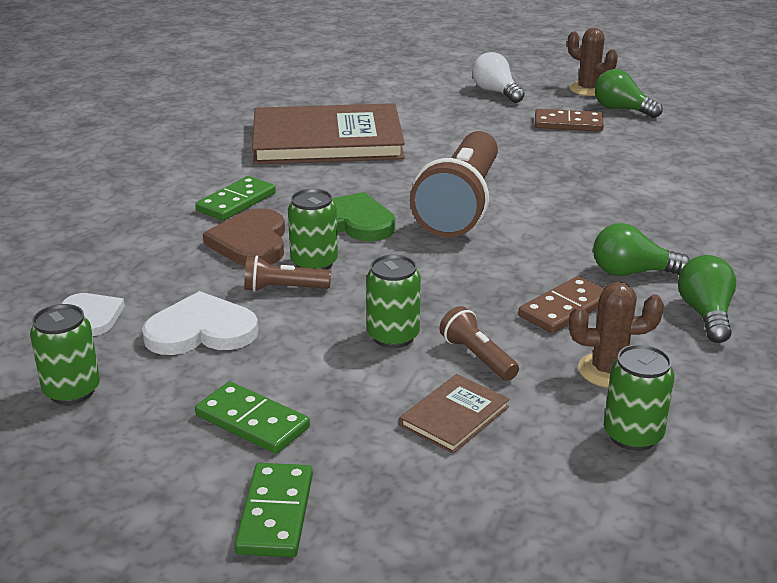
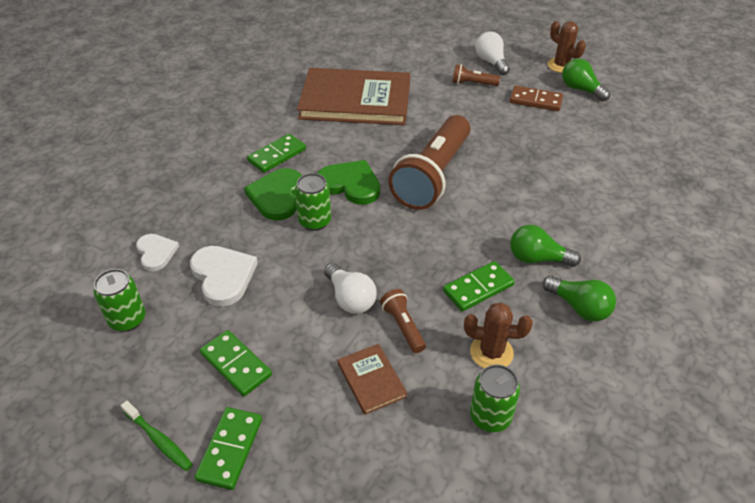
camera: 10 degrees right, 15 degrees up
white heart [142,291,258,355] -> white heart turned 60 degrees clockwise [190,246,258,306]
brown heart [203,208,285,266] -> green heart [244,168,302,221]
brown flashlight [244,256,331,292] -> brown flashlight moved to [453,64,500,86]
green can [366,254,421,348] -> white light bulb [324,263,377,314]
brown book [399,374,510,454] -> brown book turned 75 degrees counterclockwise [338,344,407,415]
brown domino [518,276,604,334] -> green domino [443,261,515,312]
green light bulb [678,255,736,343] -> green light bulb turned 120 degrees clockwise [543,276,616,322]
none -> green toothbrush [121,401,193,471]

